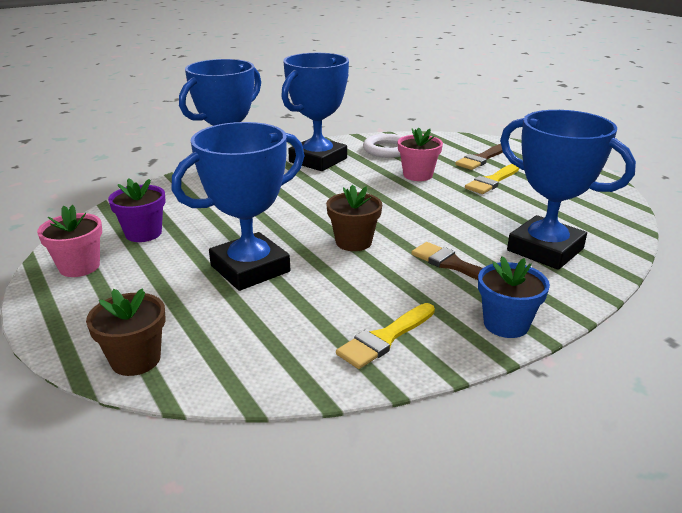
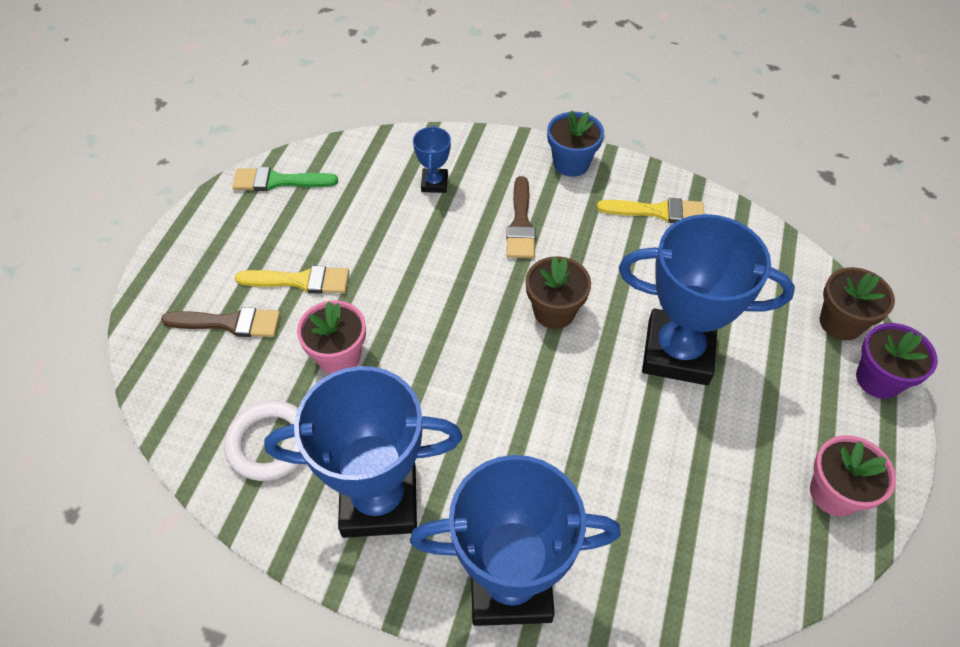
camera: 130 degrees left, 25 degrees up
purple flower pot [108,178,165,242] -> purple flower pot moved to [856,323,938,399]
blue trophy [500,110,636,270] -> blue trophy [413,126,451,193], size x0.44
none -> green brush [232,167,338,191]

